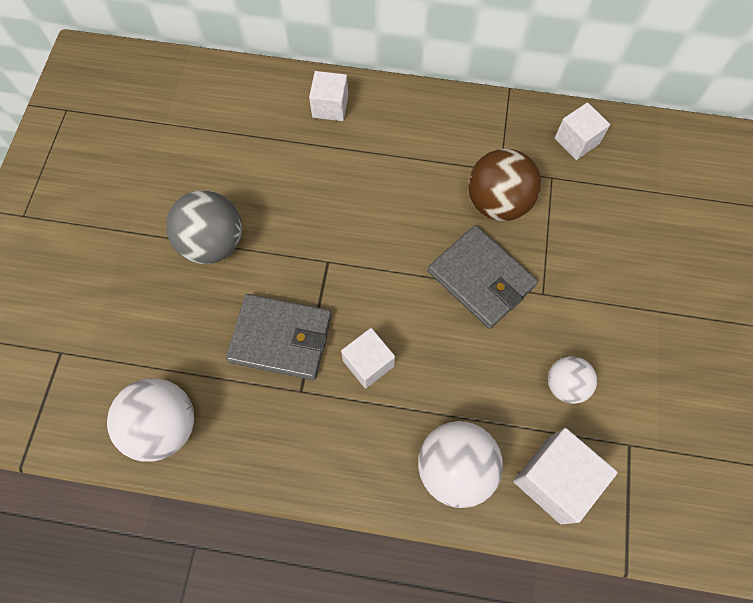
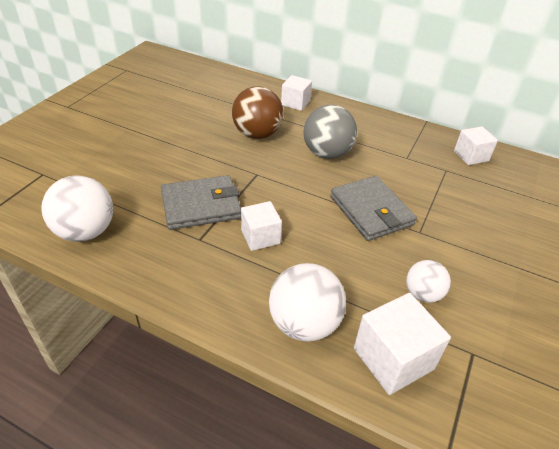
camera: 15 degrees right, 25 degrees down
grey ball [166,190,242,264] -> grey ball moved to [303,105,357,159]
grey wallet [226,294,332,380] -> grey wallet turned 45 degrees counterclockwise [161,175,241,230]
brown ball [468,148,541,221] -> brown ball moved to [232,86,283,139]

